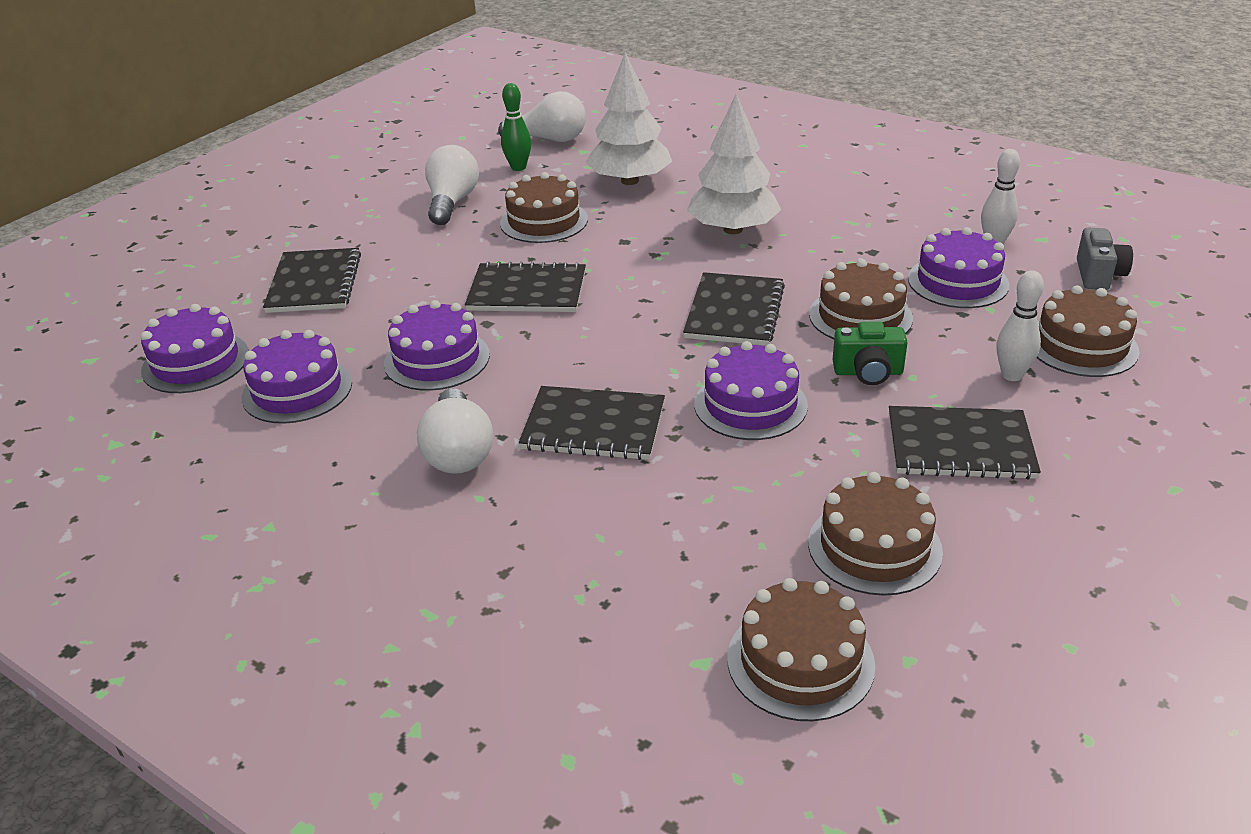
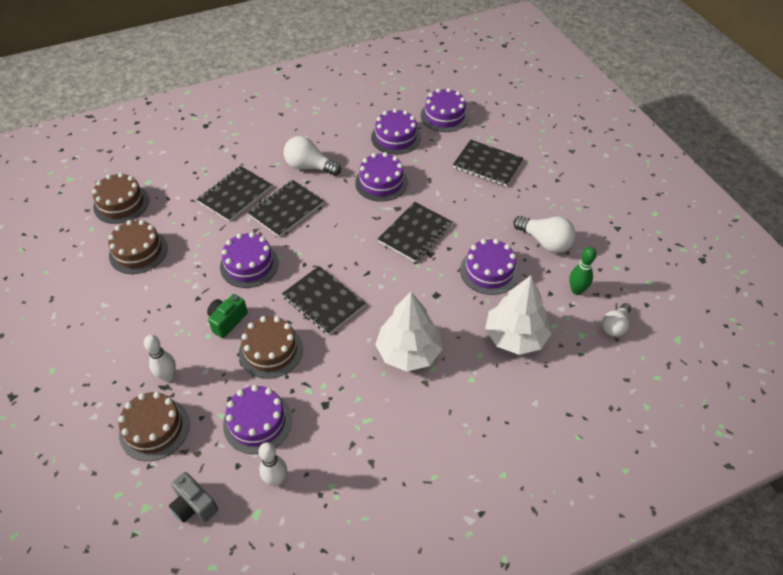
camera: 120 degrees right, 15 degrees up
white light bulb [498,91,586,142] -> white light bulb [602,303,631,336], size x0.66
brown cake [500,172,588,243] -> purple cake [460,239,519,295]
black notebook [889,406,1041,480] -> black notebook moved to [197,166,272,222]

